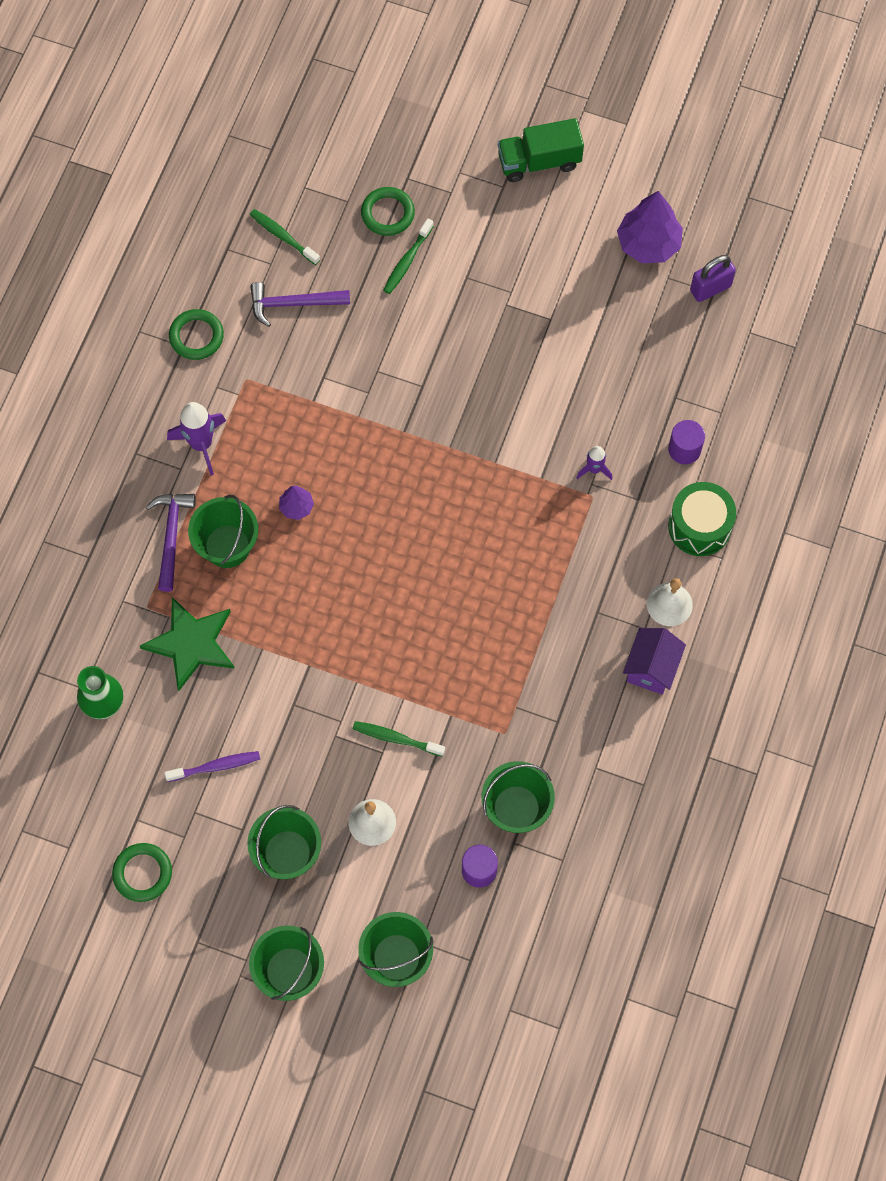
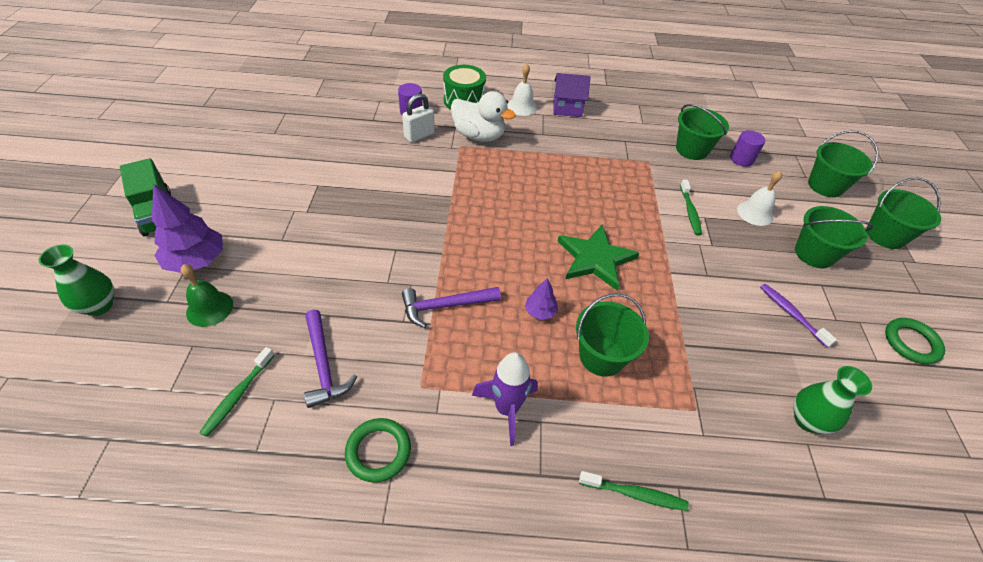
camera: 110 degrees left, 20 degrees down
green star [140,597,235,691] -> green star moved to [558,225,639,291]
purple hammer [146,494,196,592] -> purple hammer moved to [402,287,501,328]
green ring [361,187,415,236] -> green bell [181,264,233,327]
green toothbrush [383,219,434,294] -> green toothbrush moved to [579,471,689,511]
purple rocket [576,446,612,480] -> none
purple tree [617,191,683,263] -> purple tree moved to [152,184,223,273]
purple padlock [690,255,736,302] -> none
none -> green vase [39,245,114,316]
none -> white padlock [402,93,435,143]
none -> white duck [451,91,516,142]

